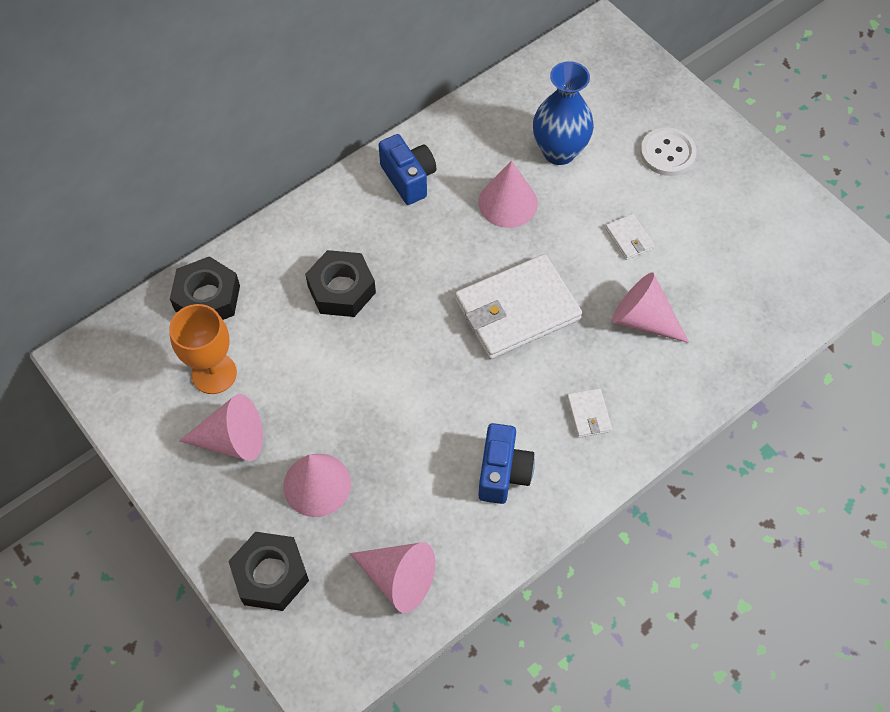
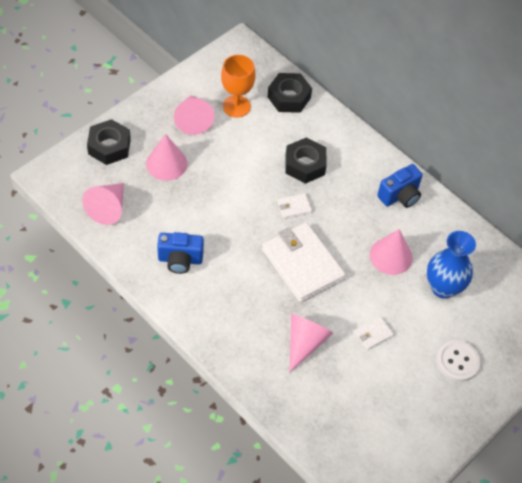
camera: 80 degrees right, 5 degrees down
white wallet [567,388,612,438] -> white wallet moved to [277,193,312,219]

